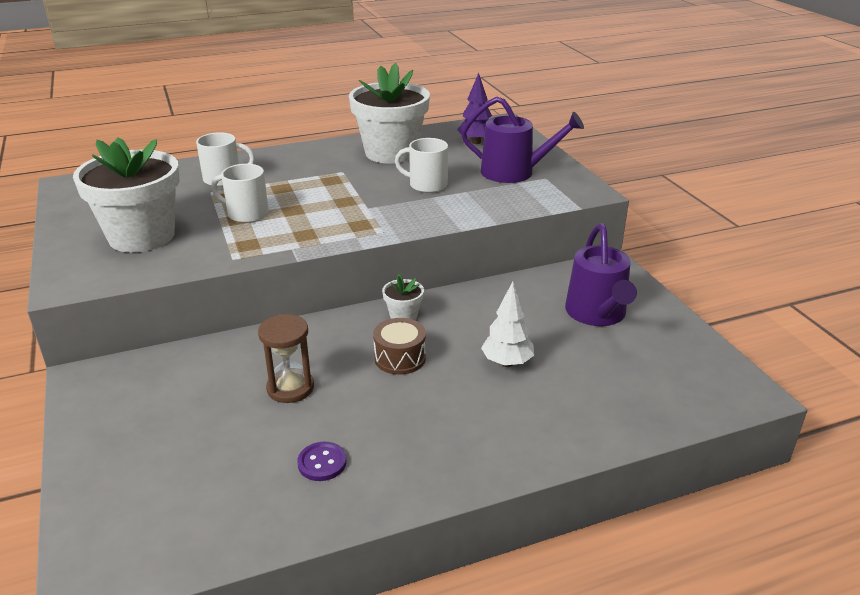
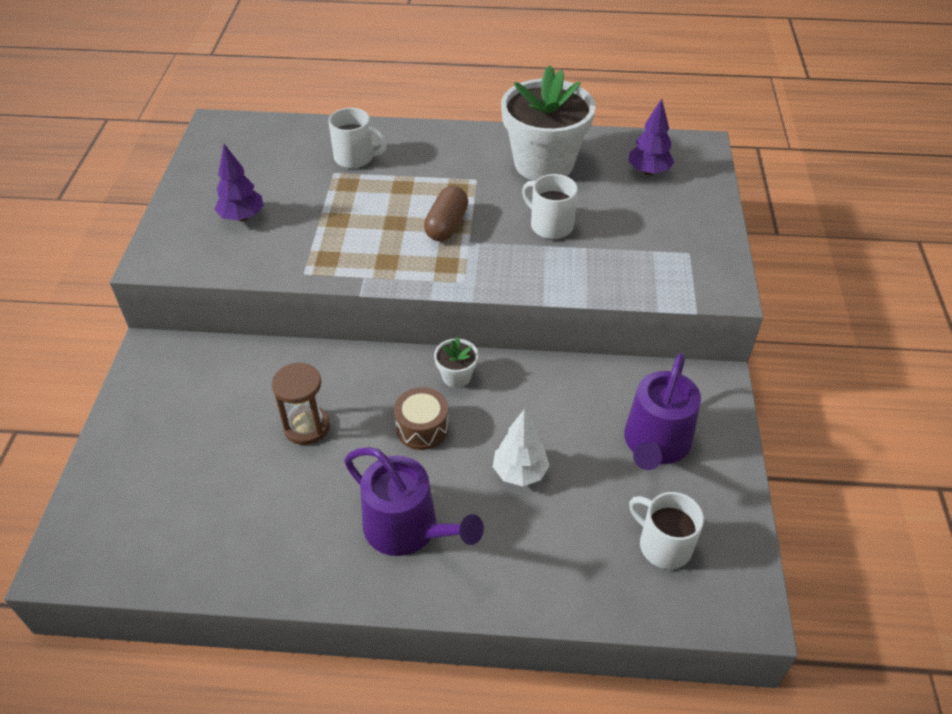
camera: 25 degrees right, 15 degrees up
white flower pot [73,138,180,253] -> purple tree [214,144,264,221]
white mug [211,164,269,223] -> white mug moved to [629,492,704,569]
purple button [297,442,347,481] -> none
purple watering can [461,97,584,183] -> purple watering can moved to [344,447,484,556]
none -> brown capsule [424,186,468,241]

